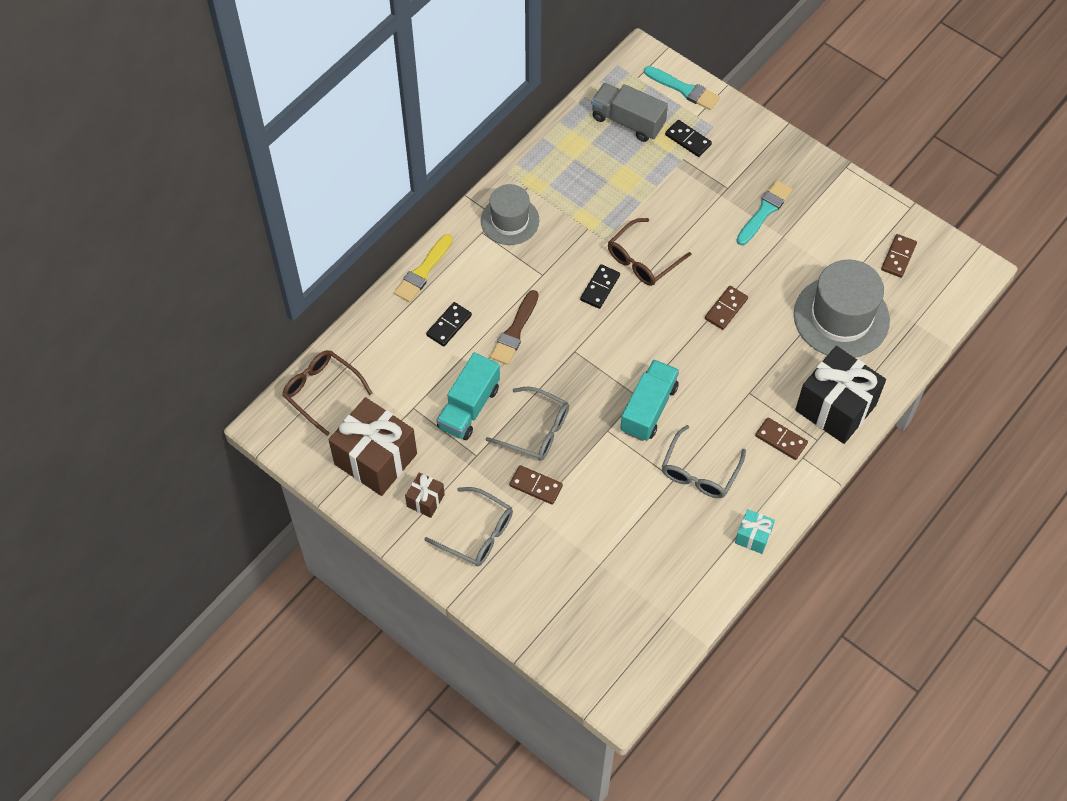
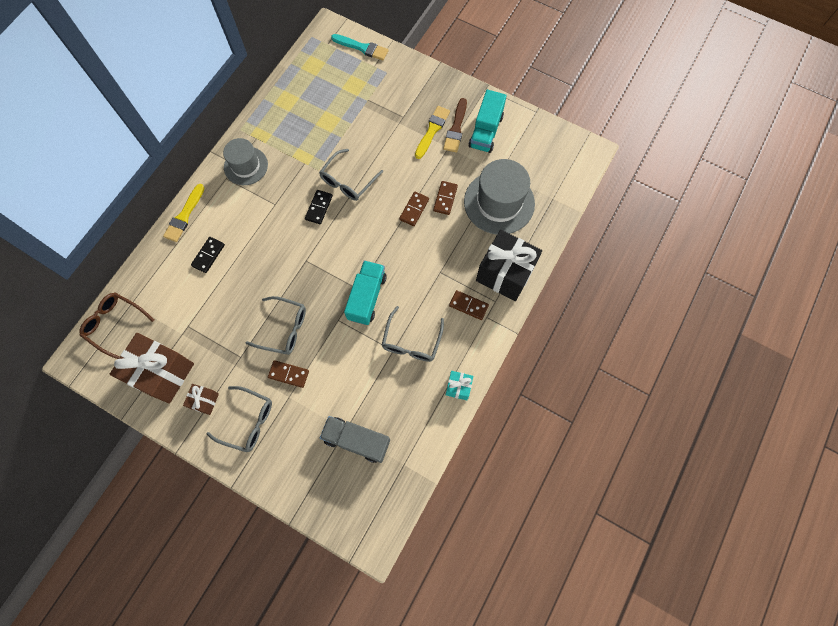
camera: 10 degrees left, 10 degrees up
turquoise truck [437,352,500,440] -> turquoise truck moved to [469,90,507,153]
brown brush [490,290,539,365] -> brown brush moved to [443,98,467,152]
grey truck [591,83,668,142] -> grey truck moved to [320,416,390,463]
brown glasses [608,218,691,286] -> grey glasses [319,149,383,201]
black domino [665,120,712,157] -> none
turquoise brush [736,180,793,245] -> yellow brush [415,106,450,159]
brown domino [881,234,917,278] -> brown domino moved to [433,181,458,215]

